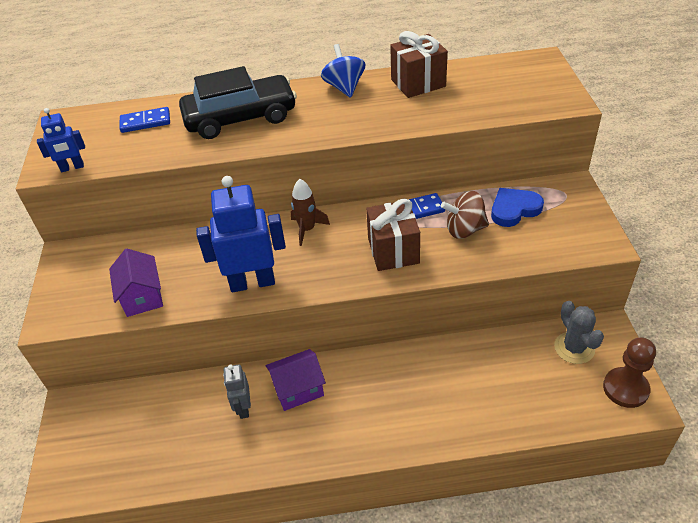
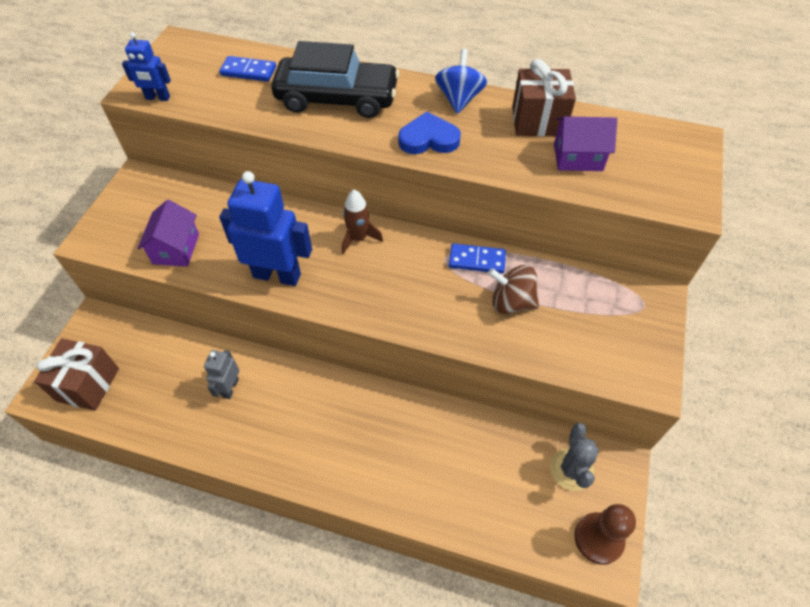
camera: 20 degrees right, 10 degrees up
purple house [266,349,326,411] -> purple house moved to [554,116,617,171]
brown gift [366,199,420,271] -> brown gift moved to [34,338,119,411]
blue heart [491,188,544,227] -> blue heart moved to [398,112,461,154]

